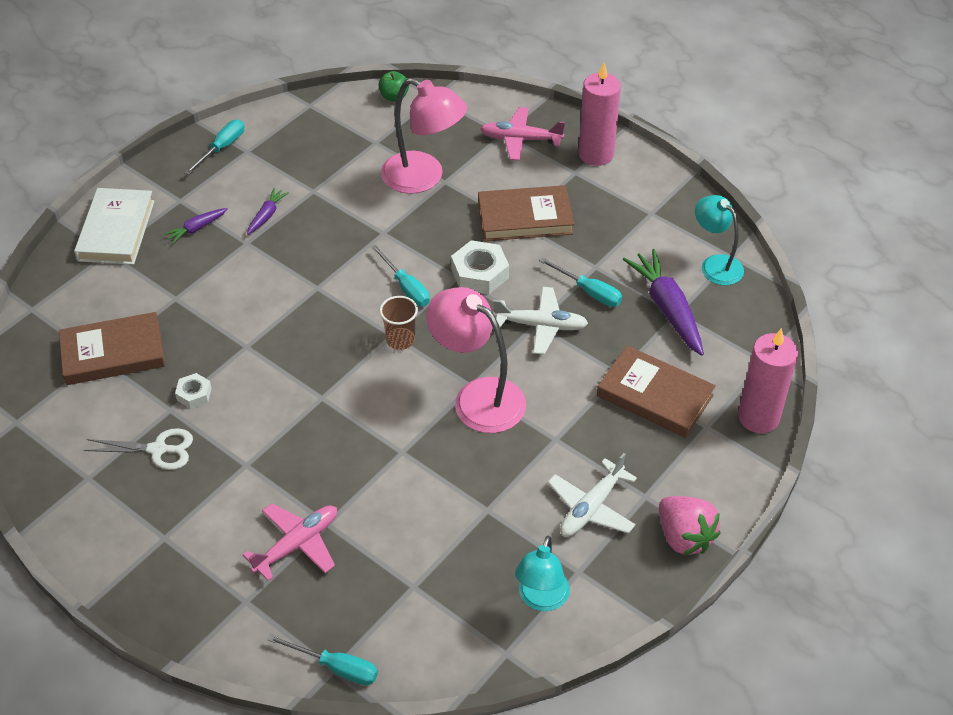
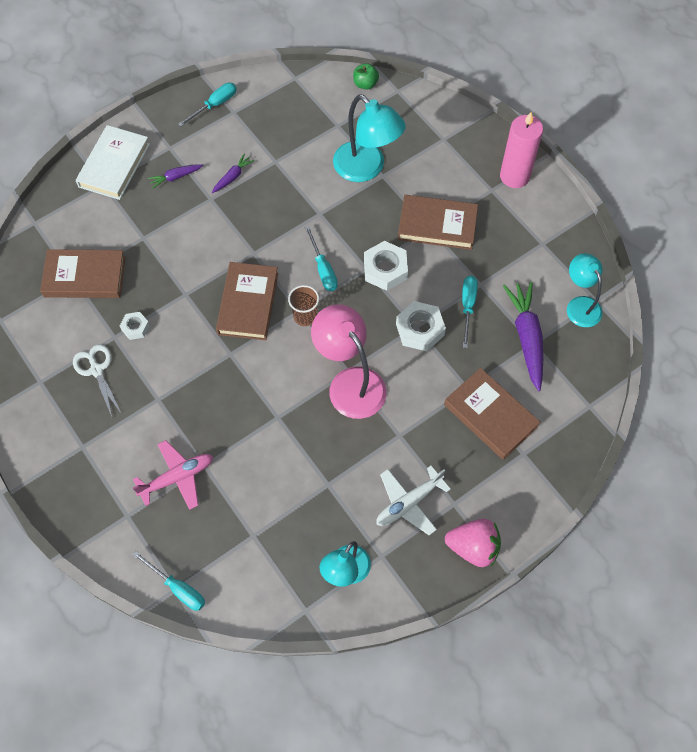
camera: 15 degrees right, 15 degrees up
white scissors [84,428,193,470] -> white scissors turned 135 degrees counterclockwise [73,344,121,417]
pink lamp [381,78,467,194] -> turquoise lamp [333,94,406,182]
pink plane [480,107,565,161] -> none
white plane [493,287,588,355] -> white nut [396,301,446,351]
turquoise screwdriver [539,257,622,307] -> turquoise screwdriver turned 135 degrees counterclockwise [462,276,478,348]
pink strawberry [659,496,721,555] -> pink strawberry turned 60 degrees counterclockwise [445,519,501,567]
pink candle [738,328,798,433] -> none
none -> brown book [216,262,278,340]

